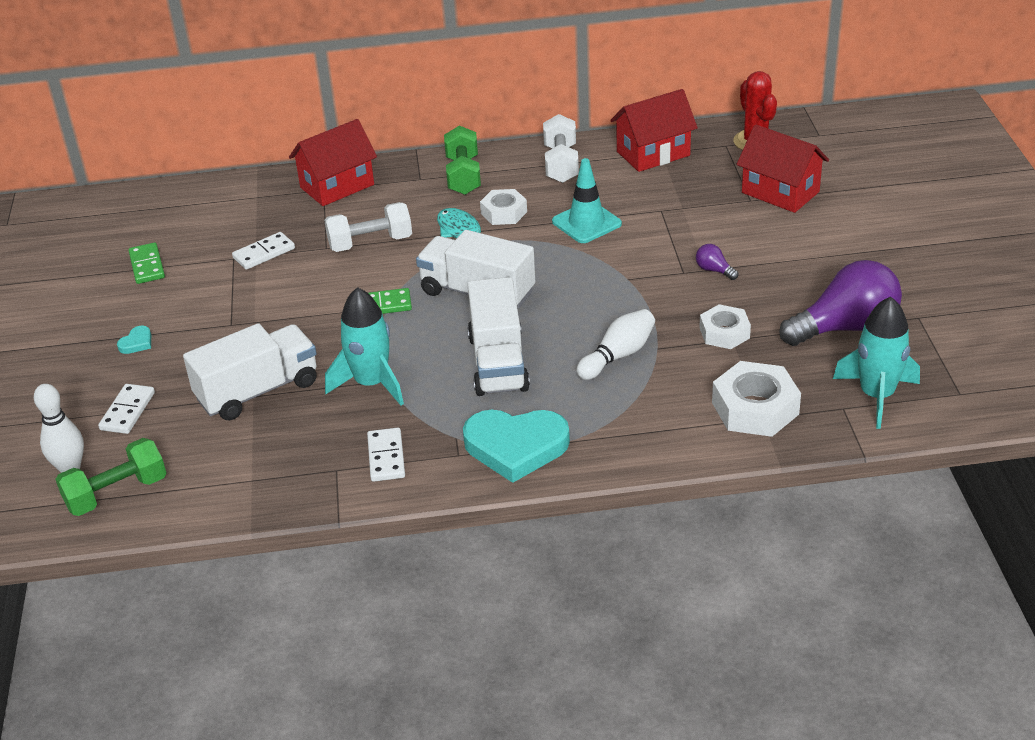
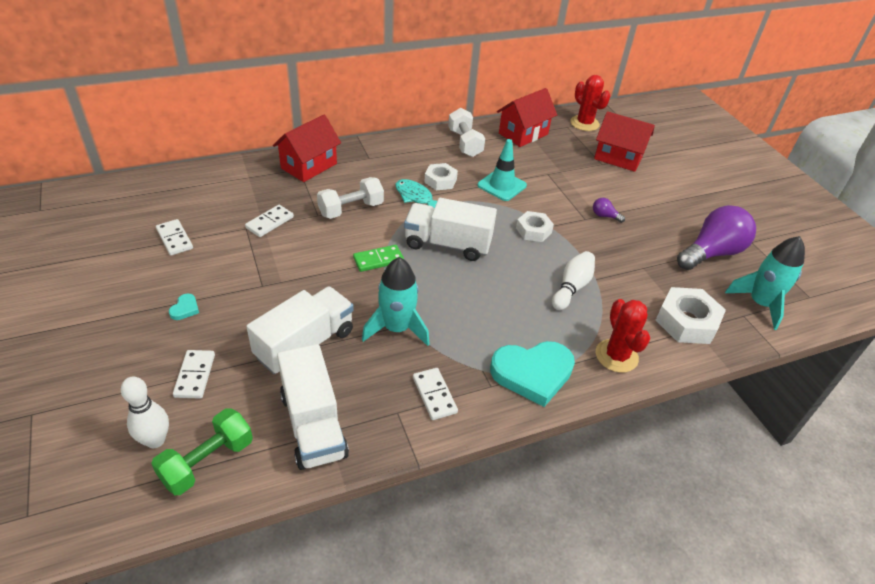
camera: 20 degrees left, 5 degrees up
green domino [128,242,165,284] -> white domino [156,219,193,256]
green dumbbell [444,125,481,195] -> none
white truck [467,277,530,396] -> white truck moved to [277,344,349,470]
white nut [699,304,751,349] -> white nut moved to [516,211,554,242]
none -> red cactus [596,299,650,373]

